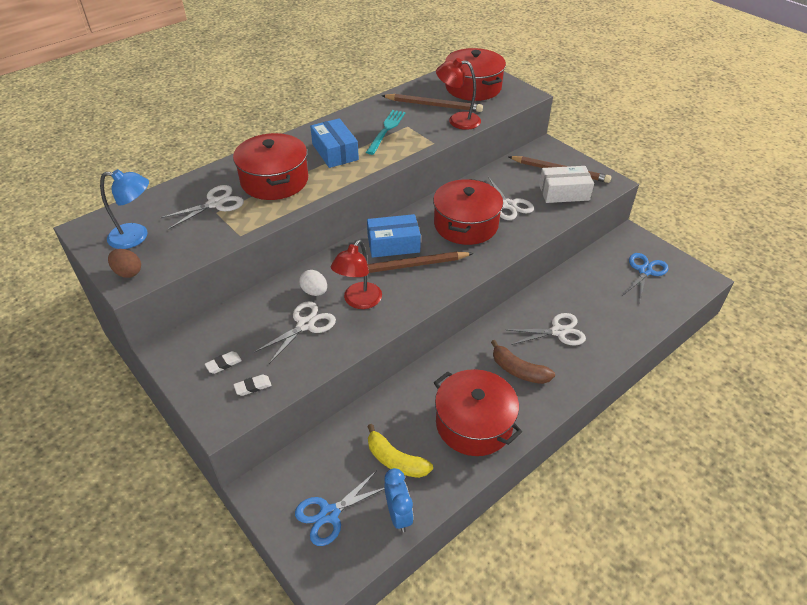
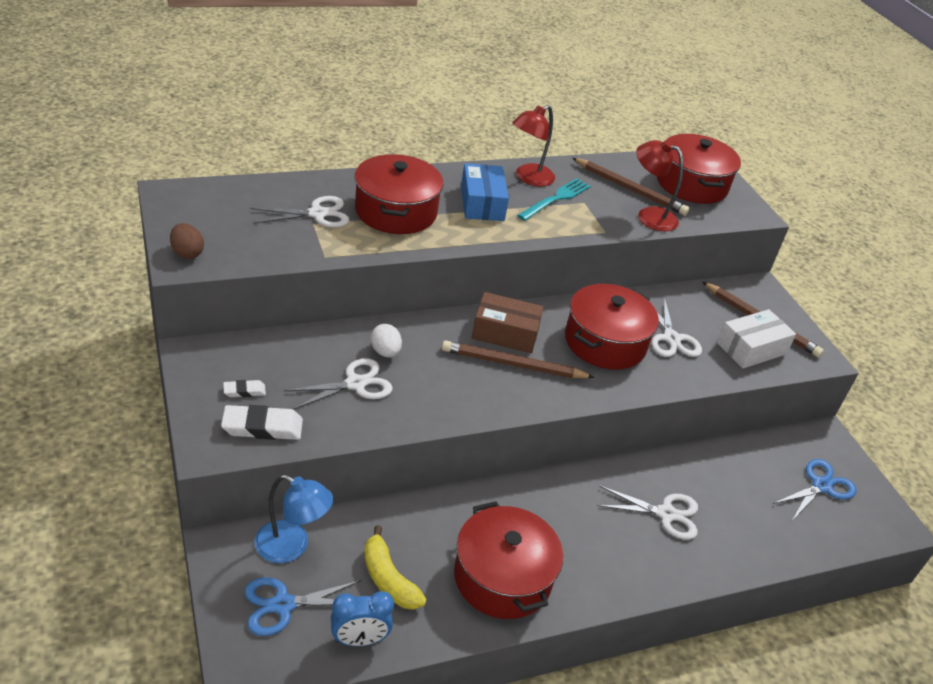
camera: 15 degrees right, 5 degrees down
blue lamp [100,169,149,249] -> blue lamp moved to [254,475,333,563]
white eraser [234,374,272,396] -> white eraser [221,405,303,440], size x1.84
red lamp [331,240,382,309] -> red lamp moved to [512,105,555,187]
blue box [367,214,421,258] -> brown box [472,292,544,353]
blue clock [384,468,414,532] -> blue clock turned 75 degrees clockwise [331,591,394,646]
brown banana [491,340,555,384] -> none
white box [539,166,594,203] -> white box turned 45 degrees counterclockwise [717,309,796,368]

